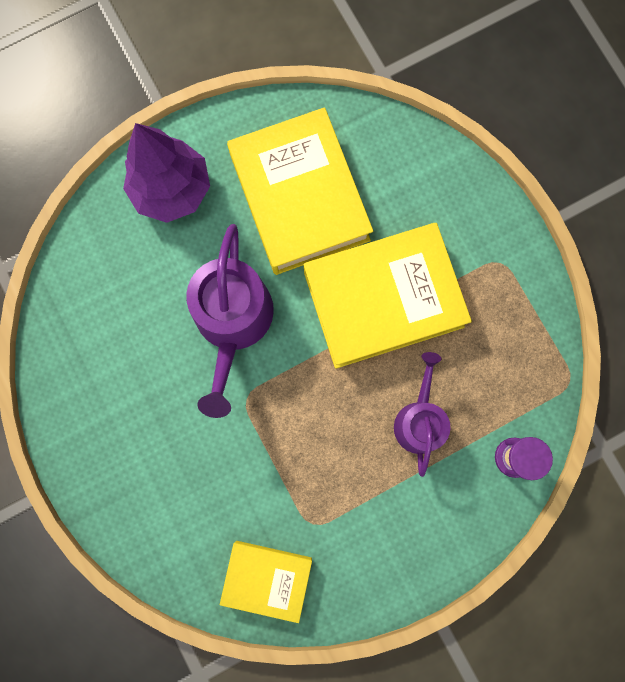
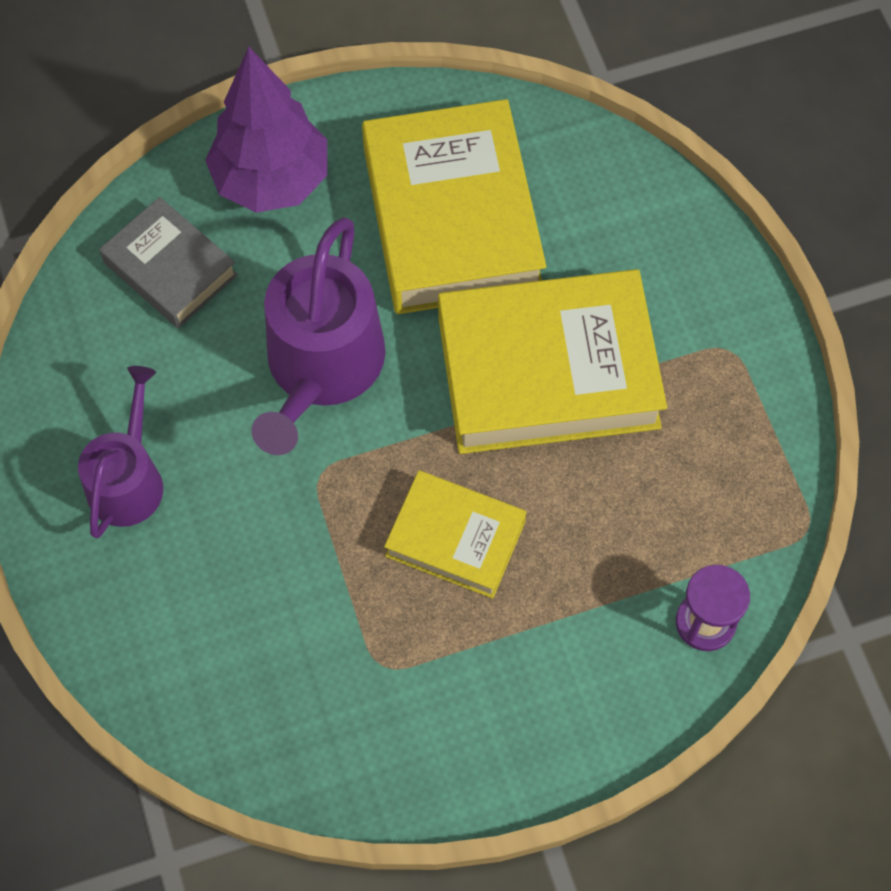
camera: 10 degrees right, 15 degrees down
yellow book [220,541,312,623] -> yellow book moved to [384,471,526,599]
purple watering can [394,352,450,477] -> purple watering can moved to [78,366,163,538]
none -> grey book [99,197,238,328]

